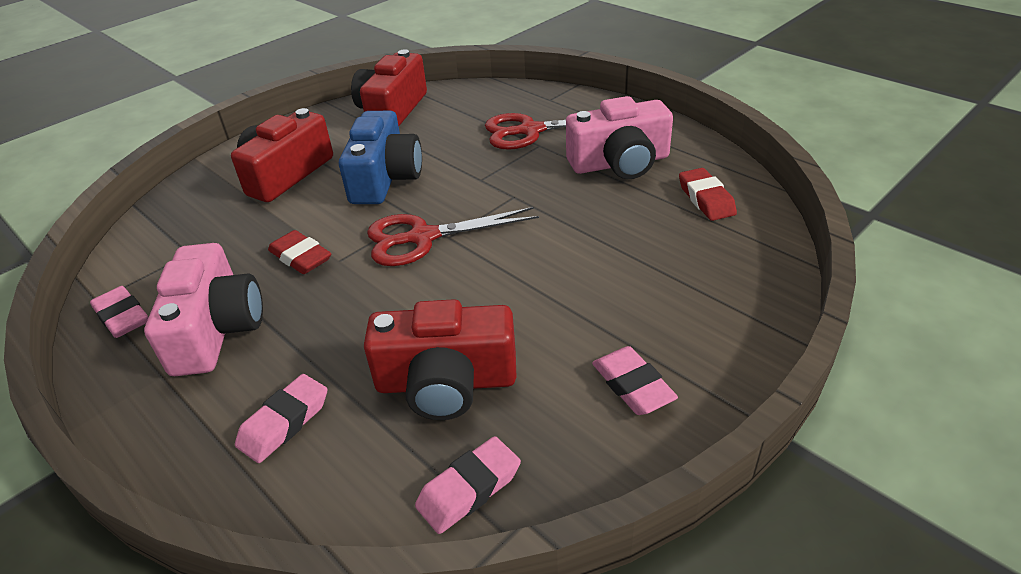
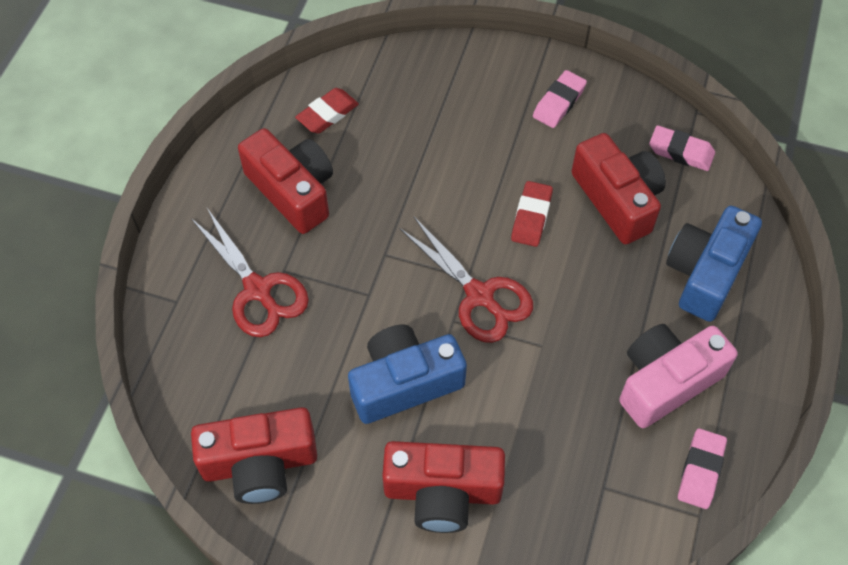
camera: 120 degrees left, 20 degrees up
pink eraser [235,374,327,463] -> blue camera [666,206,762,322]
red eraser [268,230,331,274] -> red eraser moved to [511,181,553,247]
pink camera [566,96,673,179] -> red camera [238,128,333,234]

